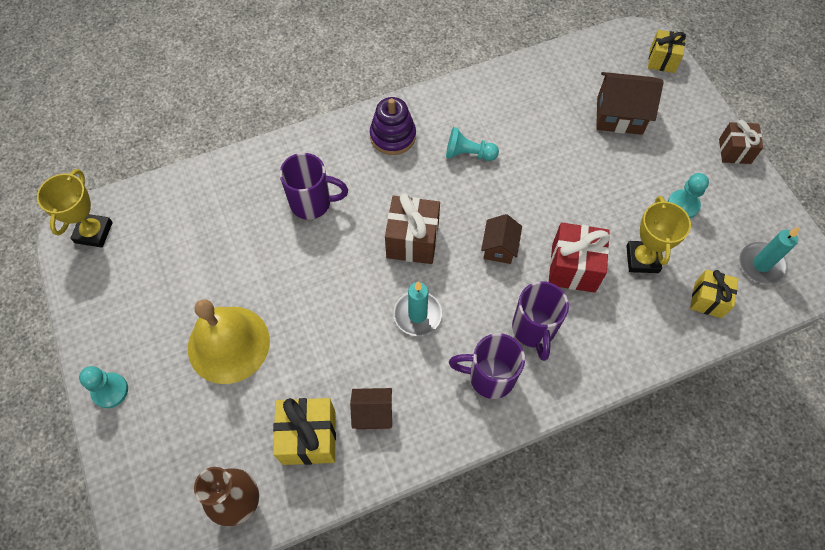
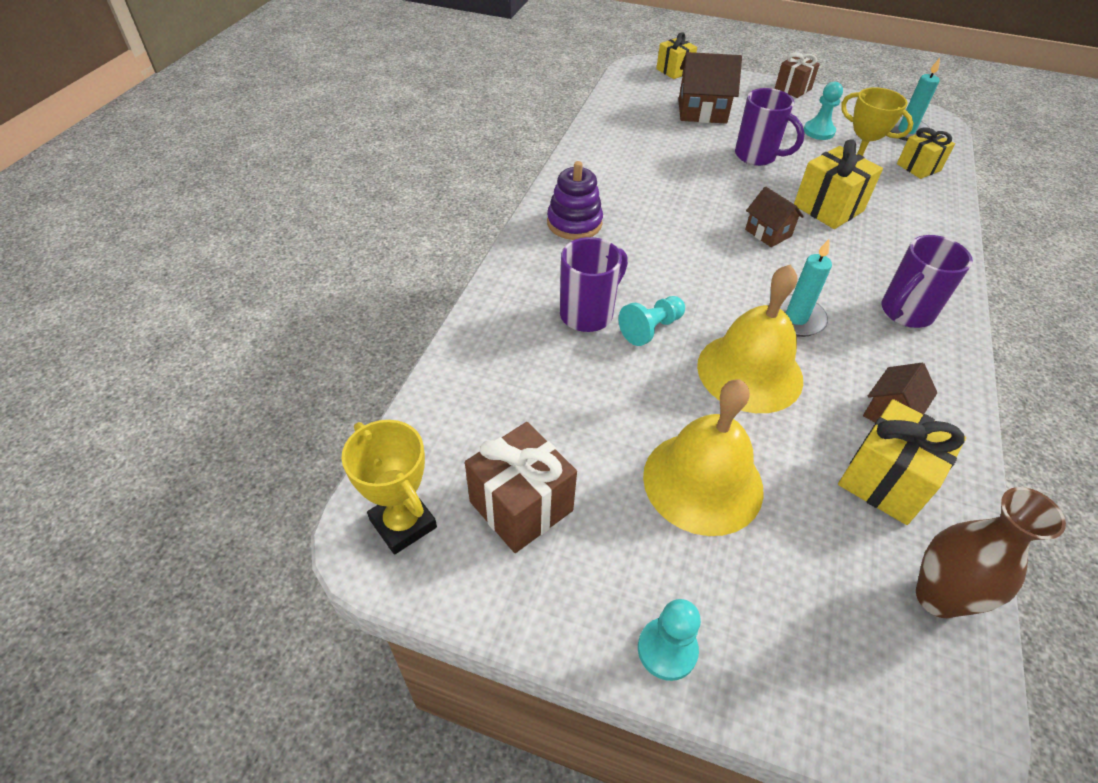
camera: 50 degrees left, 15 degrees down
brown gift [385,193,440,264] -> brown gift moved to [465,422,577,553]
turquoise pawn [446,127,499,161] -> turquoise pawn moved to [618,296,685,346]
purple mug [512,281,569,361] -> purple mug moved to [735,88,805,166]
red gift [549,222,610,293] -> yellow gift [794,140,883,229]
brown house [596,72,664,135] -> brown house turned 45 degrees clockwise [678,52,742,124]
none -> yellow bell [697,264,803,413]

